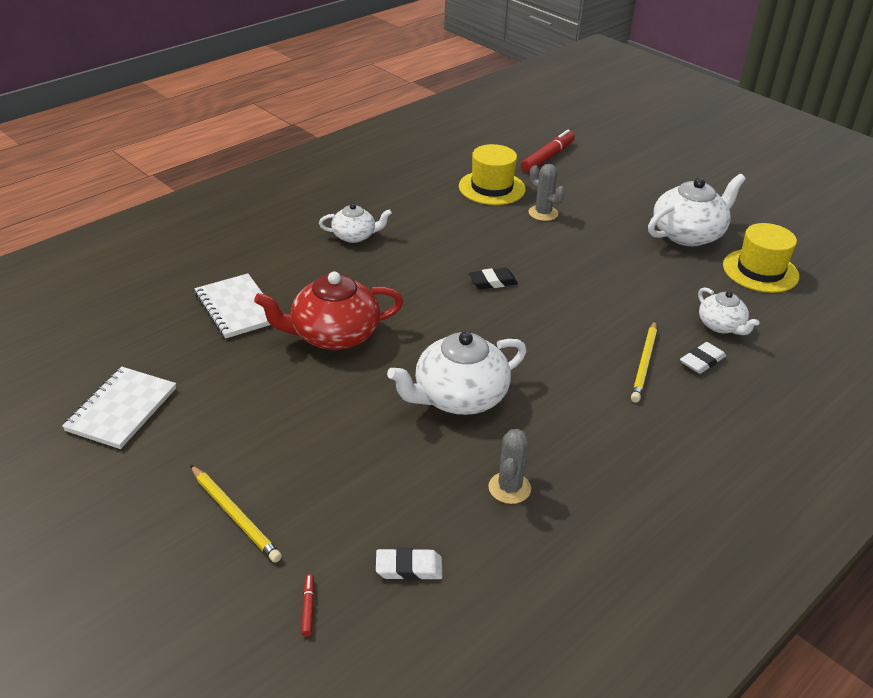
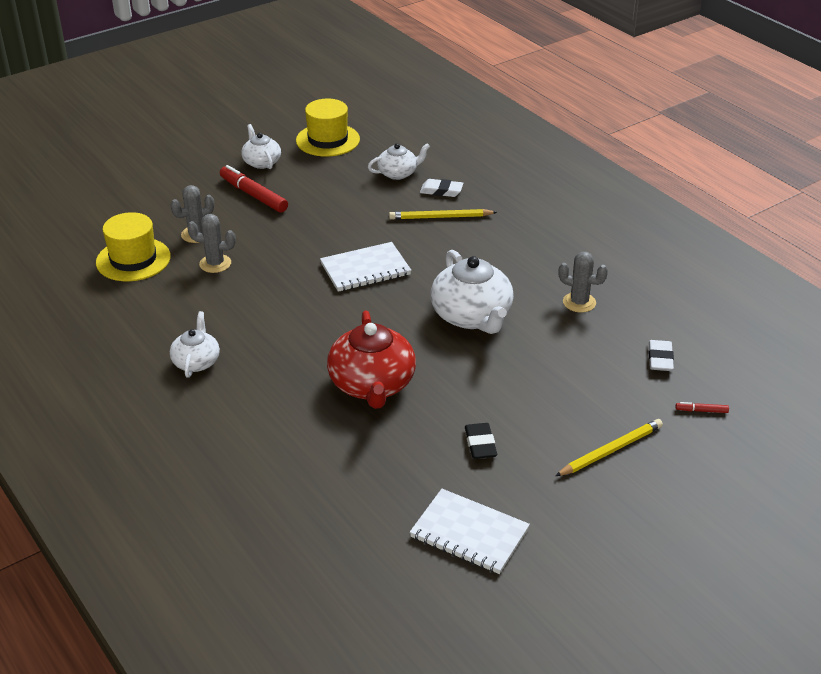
camera: 80 degrees left, 0 degrees up
white notebook [195,274,270,338] -> white notebook moved to [320,242,411,292]
black eraser [469,268,518,289] -> black eraser moved to [465,423,497,459]
red marker [521,130,575,173] -> red marker moved to [220,165,288,213]
yellow pencil [631,321,657,402] -> yellow pencil turned 150 degrees clockwise [389,209,497,220]
white teapot [648,174,746,246] -> white teapot [241,124,281,169], size x0.57
white eraser [680,342,726,374] -> white eraser turned 45 degrees counterclockwise [420,179,463,197]
none -> grey cactus [187,214,236,273]

